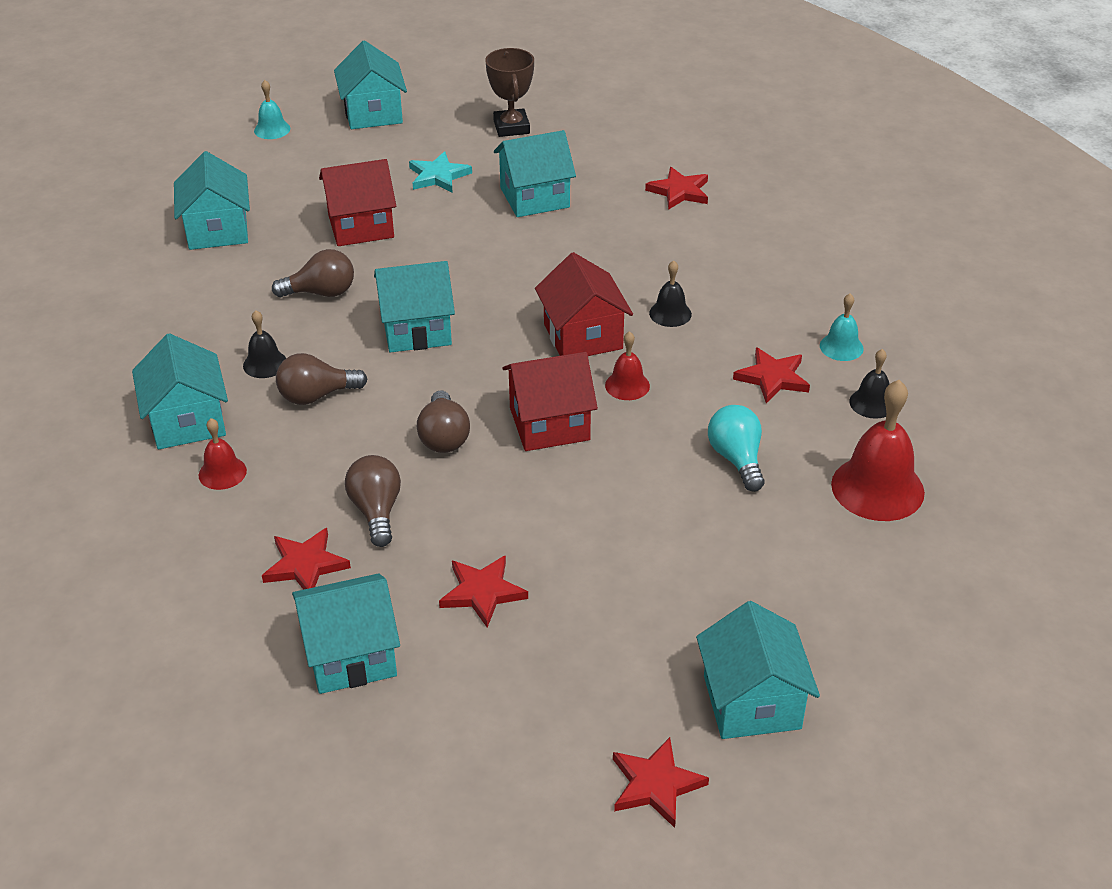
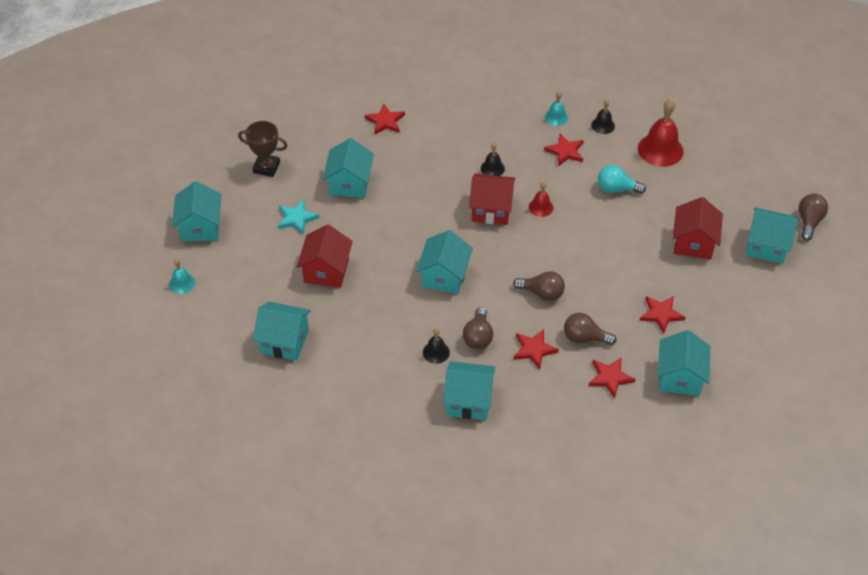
camera: 65 degrees left, 10 degrees up
red bell [199,418,247,490] -> none
brown light bulb [272,249,354,297] -> brown light bulb moved to [799,194,828,241]
turquoise house [334,40,407,129] -> turquoise house turned 75 degrees clockwise [172,181,222,242]
red house [502,352,598,451] -> red house moved to [673,197,723,260]
red star [613,737,709,828] -> red star moved to [513,329,559,370]

